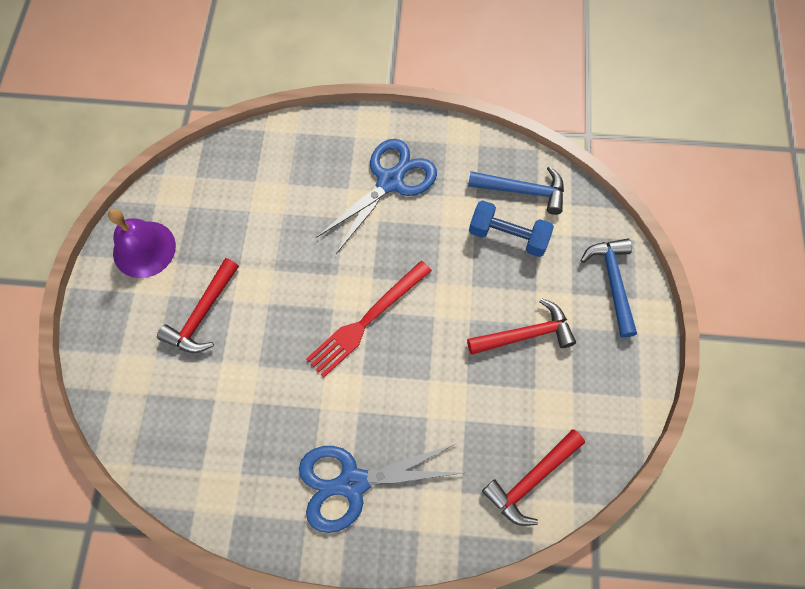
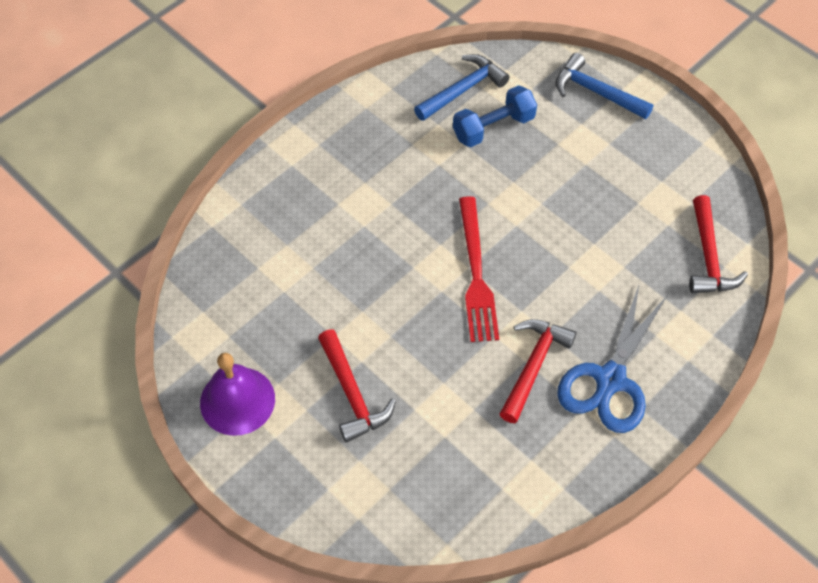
camera: 50 degrees left, 10 degrees down
blue scissors [316,139,437,254] -> none
red hammer [467,298,576,355] -> red hammer moved to [500,319,577,423]

